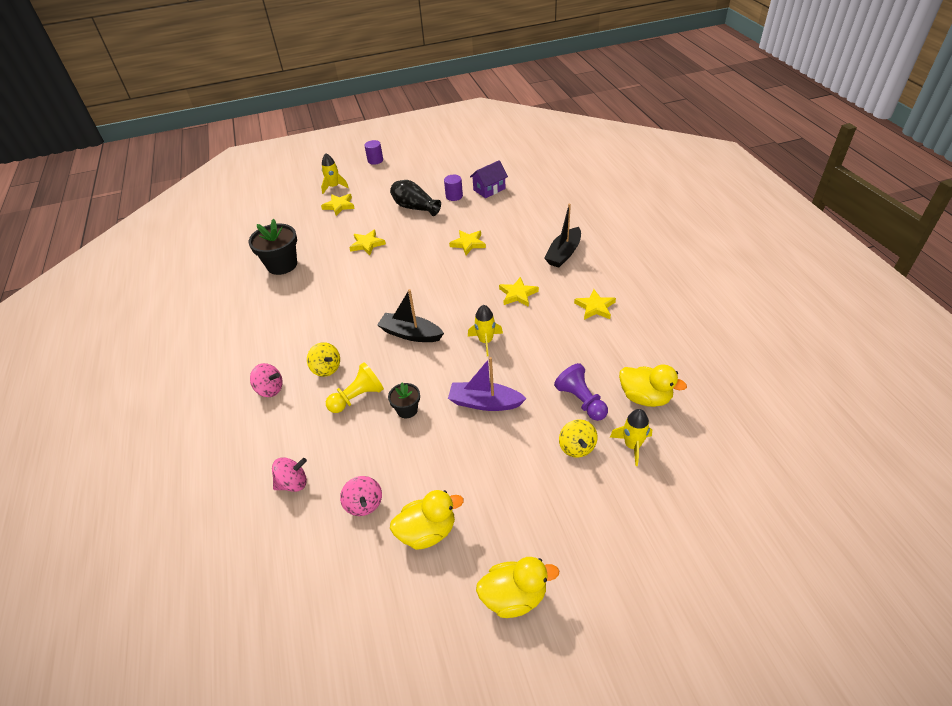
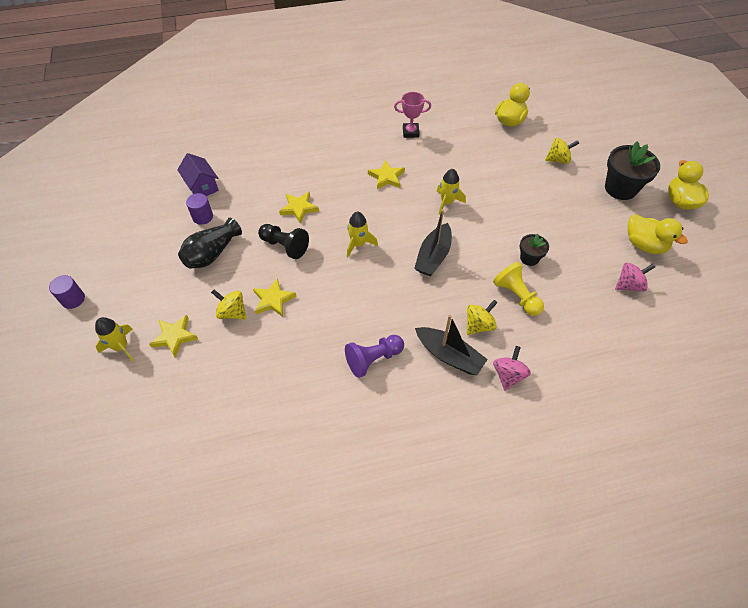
camera: 90 degrees left, 10 degrees up
black flower pot [249,219,297,275] -> black flower pot moved to [605,141,660,200]
pink spinning top [272,457,307,492] -> none
yellow duck [390,490,464,550] -> yellow duck turned 150 degrees clockwise [628,214,688,254]
purple boat [448,357,527,411] -> none
black boat [544,204,581,268] -> black boat moved to [415,315,488,375]
purple pawn [554,363,608,421] -> purple pawn moved to [345,335,404,378]
yellow star [574,289,616,320] -> pink trophy [394,92,431,138]
yellow rocket [610,409,652,466] -> yellow rocket moved to [347,211,378,257]
none -> yellow spinning top [211,290,247,319]
none -> black pawn [258,224,309,259]

